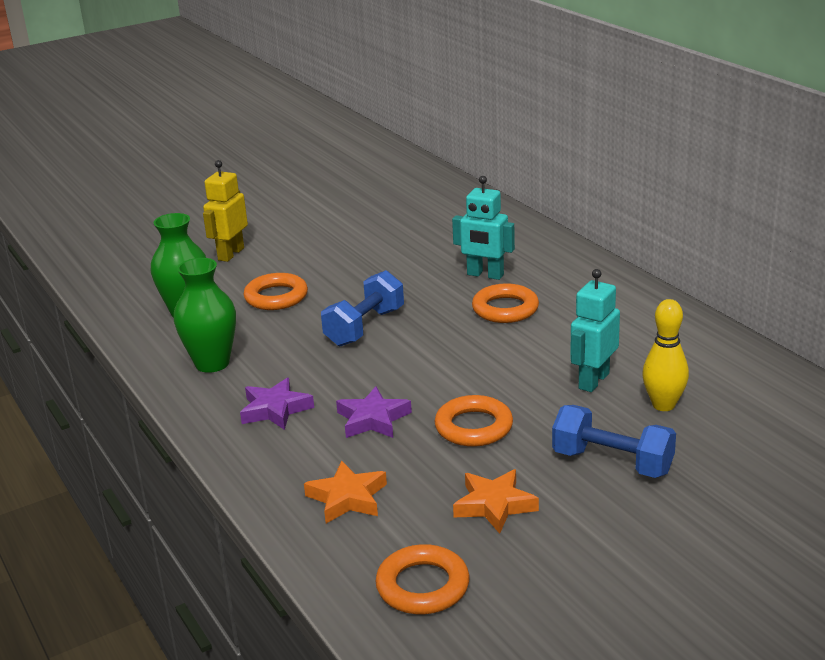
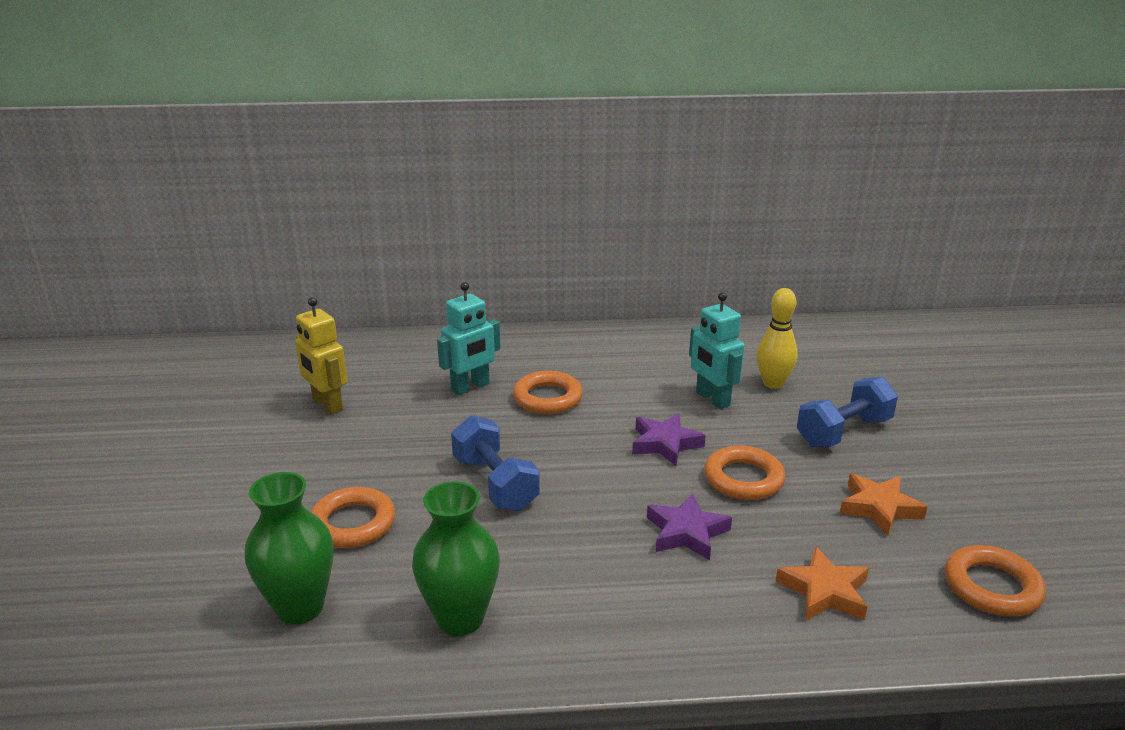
camera: 65 degrees left, 0 degrees up
yellow robot [203,160,248,262] -> yellow robot moved to [295,297,348,415]
purple star [240,378,314,430] -> purple star moved to [632,413,706,466]

